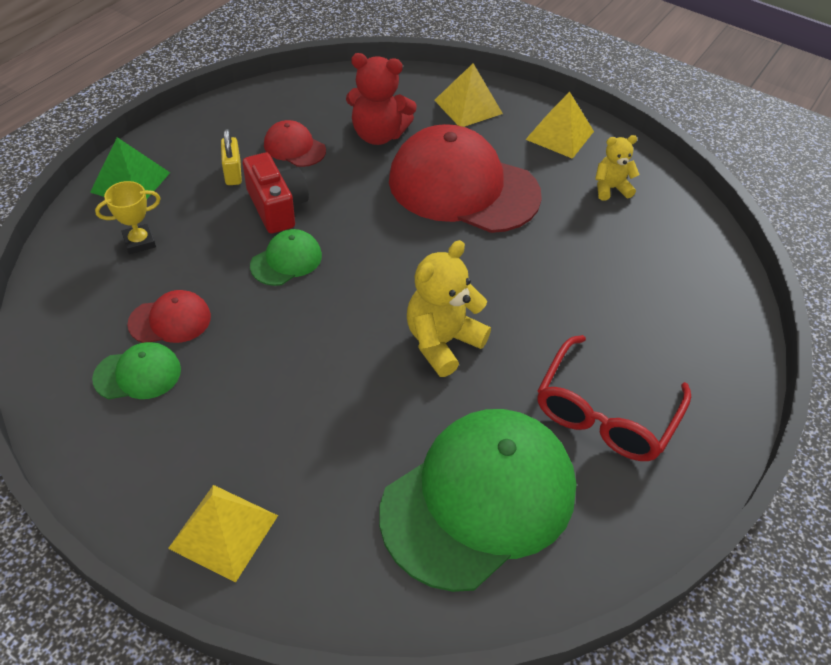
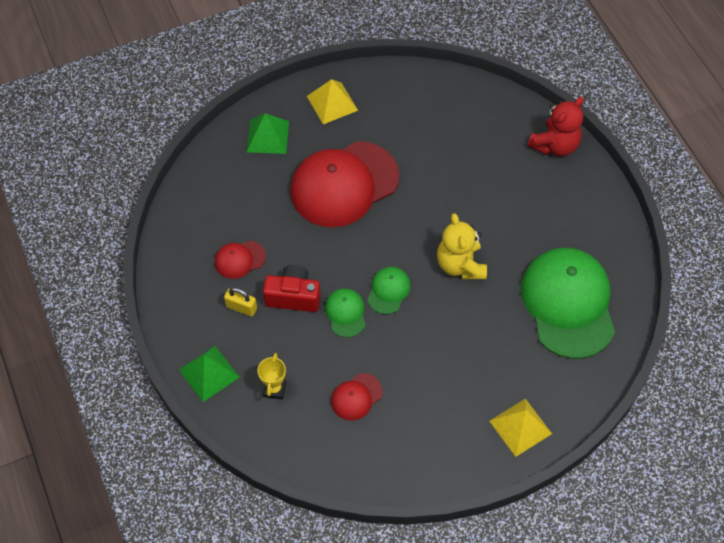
camera: 55 degrees left, 10 degrees up
green cap [92,342,181,399] -> green cap moved to [367,267,411,314]
red cap [127,290,211,343] -> red cap turned 150 degrees counterclockwise [331,373,383,421]
red teddy bear [346,53,417,145] -> red teddy bear moved to [528,97,584,156]
yellow pyramid [434,64,503,127] -> green pyramid [247,113,289,154]
red glasses [537,335,691,461] -> none
yellow teddy bear [595,135,640,201] -> none

